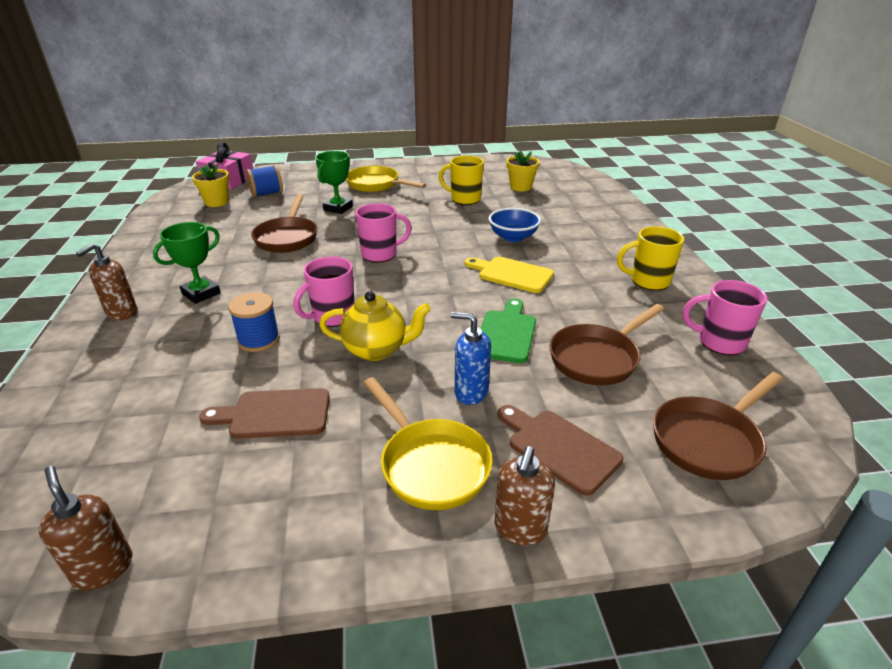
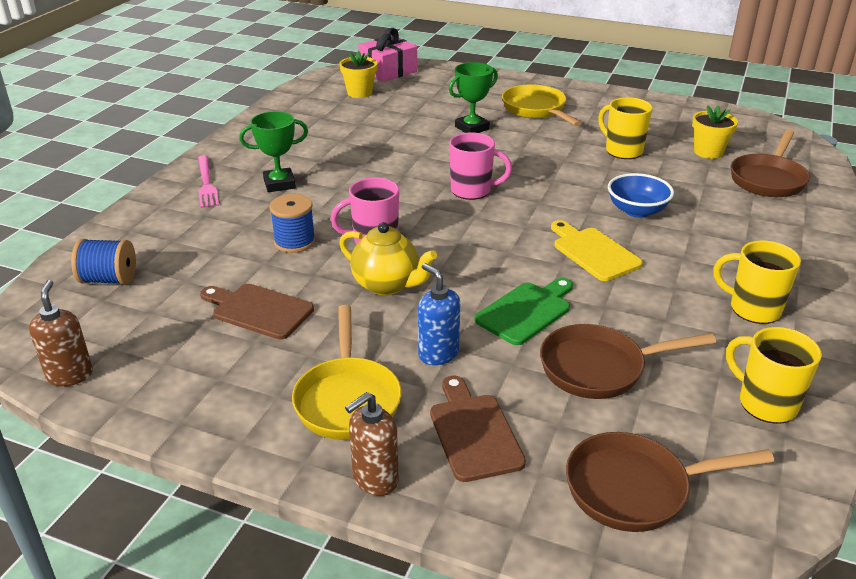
camera: 30 degrees right, 0 degrees up
brown soap dispenser [76,243,138,320] -> pink fork [198,155,219,208]
blue spool [246,165,283,197] -> blue spool moved to [71,239,136,285]
brown pan [251,194,317,253] -> brown pan moved to [731,129,810,197]
pink mug [683,280,767,355] -> yellow mug [726,327,822,424]

